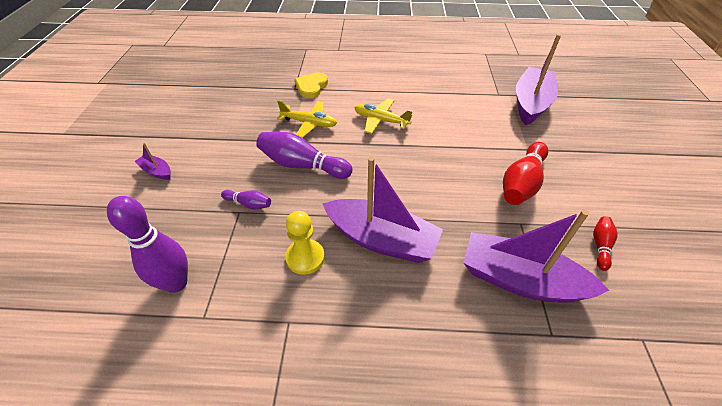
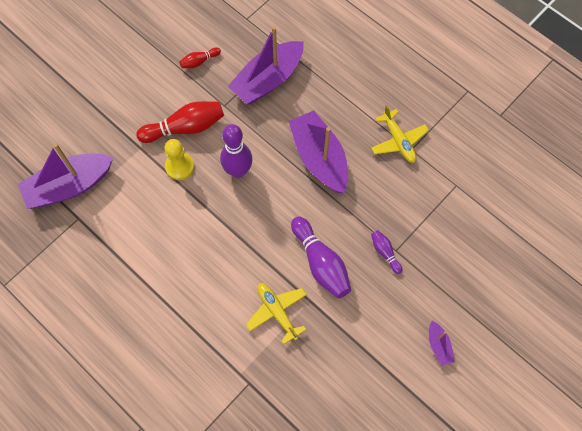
camera: 140 degrees left, 20 degrees up
purple bowling pin [107,196,188,293] -> purple bowling pin moved to [220,124,252,178]
yellow pawn [285,211,325,275] -> yellow pawn moved to [164,139,194,180]
yellow heart [295,73,328,98] -> none
yellow plane [354,98,413,134] -> yellow plane moved to [371,105,429,163]
purple boat [463,210,609,303] -> purple boat turned 75 degrees clockwise [228,26,304,104]

